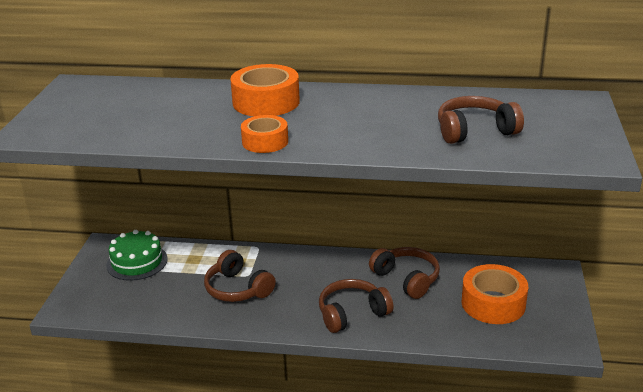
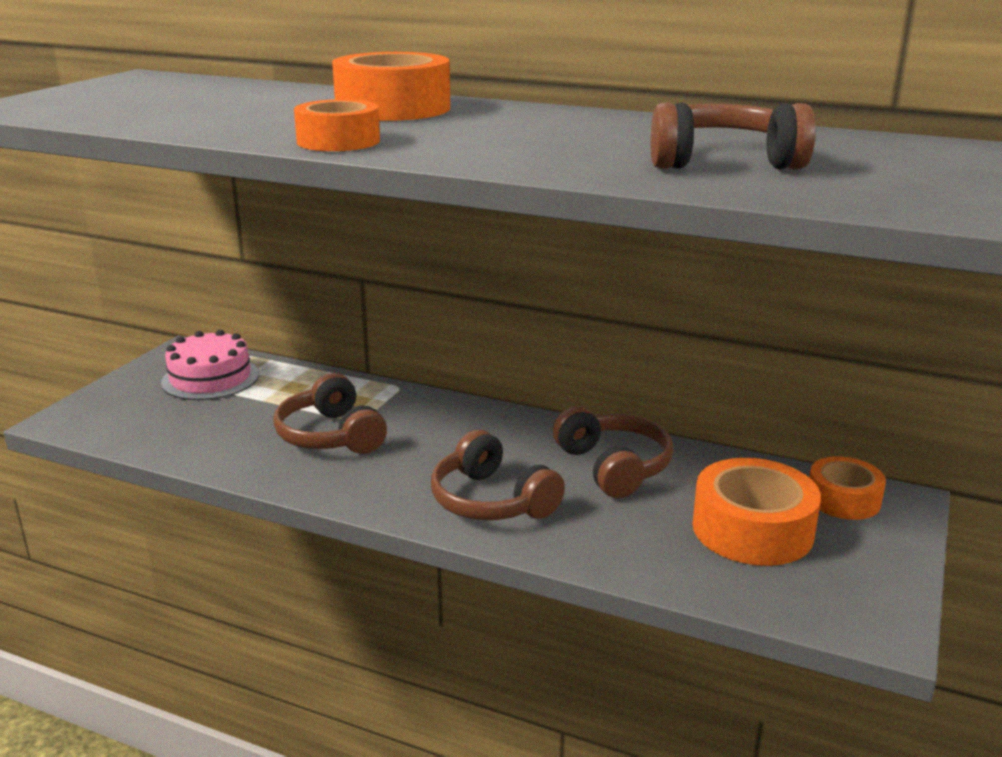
camera: 15 degrees right, 5 degrees down
green cake [106,230,168,281] -> pink cake [161,330,259,400]
brown headphones [319,279,394,333] -> brown headphones turned 120 degrees counterclockwise [431,430,565,520]
none -> orange tape [809,456,886,520]

